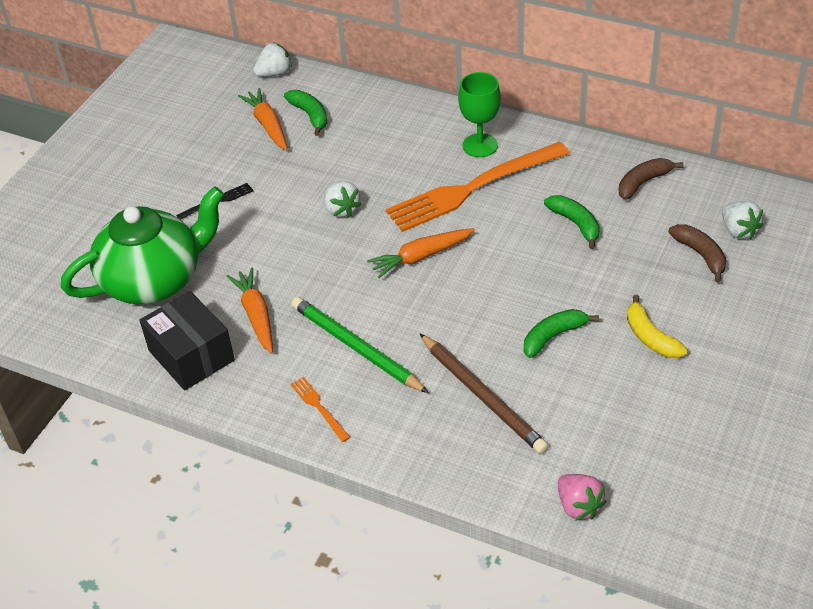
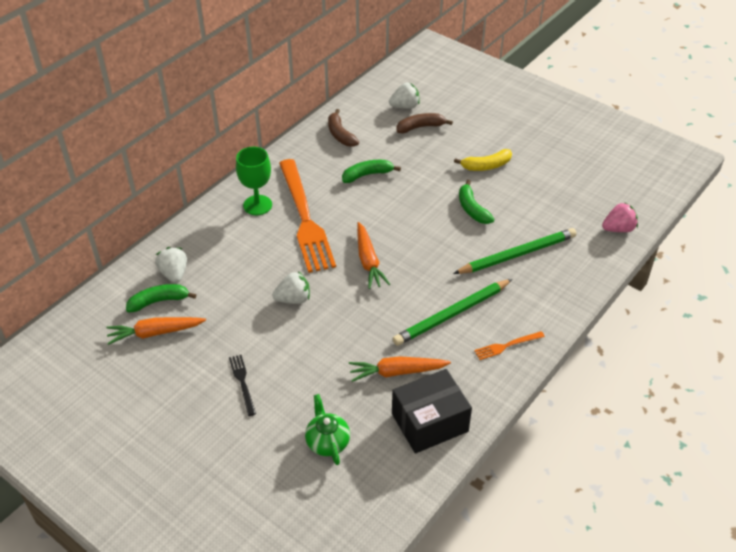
camera: 80 degrees left, 0 degrees up
green teapot [61,186,224,304] -> green teapot [305,394,350,465], size x0.45
white strawberry [253,42,292,77] -> white strawberry moved to [155,247,187,283]
brown pencil [419,333,549,454] -> green pencil [453,228,577,274]

